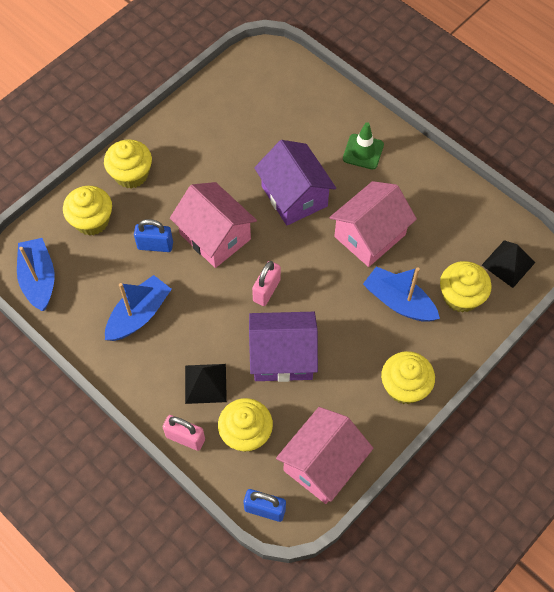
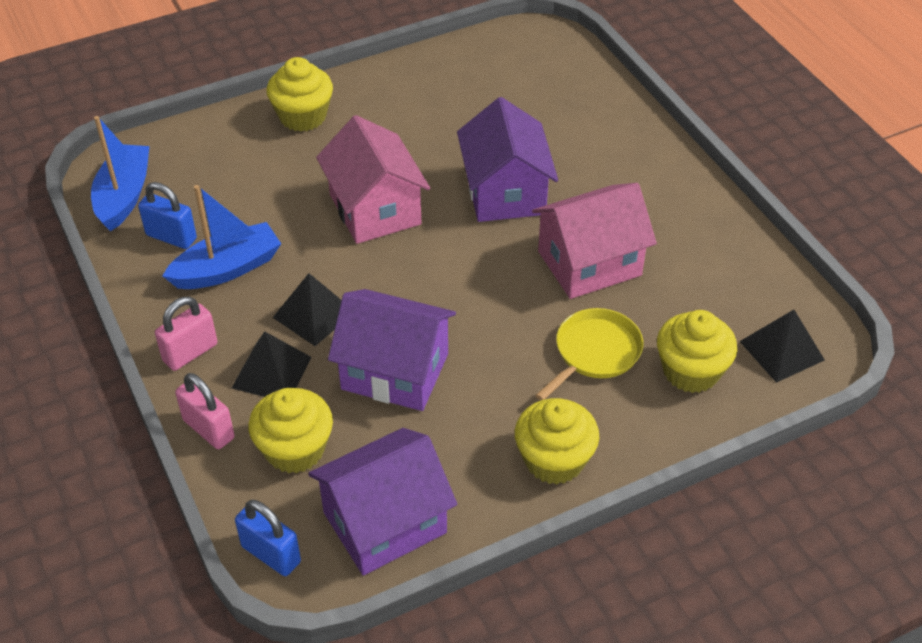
camera: 20 degrees right, 15 degrees down
yellow cupcake [63,186,112,236] -> none
blue padlock [134,219,173,252] -> blue padlock moved to [138,182,197,249]
pink padlock [252,261,281,306] -> pink padlock moved to [155,296,217,371]
pink house [276,407,373,504] -> purple house [308,428,457,576]
green traffic cone [343,122,384,170] -> none
blue boat [363,266,440,322] -> yellow pan [535,308,643,400]
none -> black pyramid [273,273,341,346]

